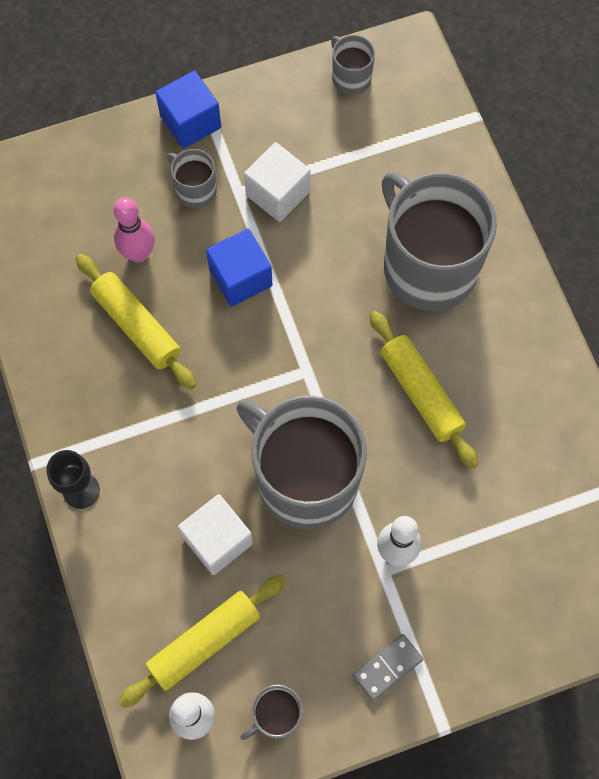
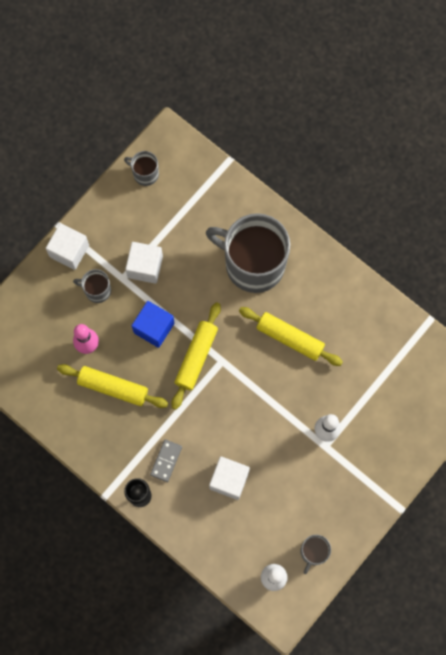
camera: 30 degrees left, 5 degrees up
yellow rolling pin [118,575,286,708] -> yellow rolling pin moved to [172,302,221,410]
blue cube [155,71,221,149] -> white cube [46,223,89,270]
grey mug [237,396,367,530] -> none
grey domino [353,634,423,701] -> grey domino moved to [150,440,182,482]

